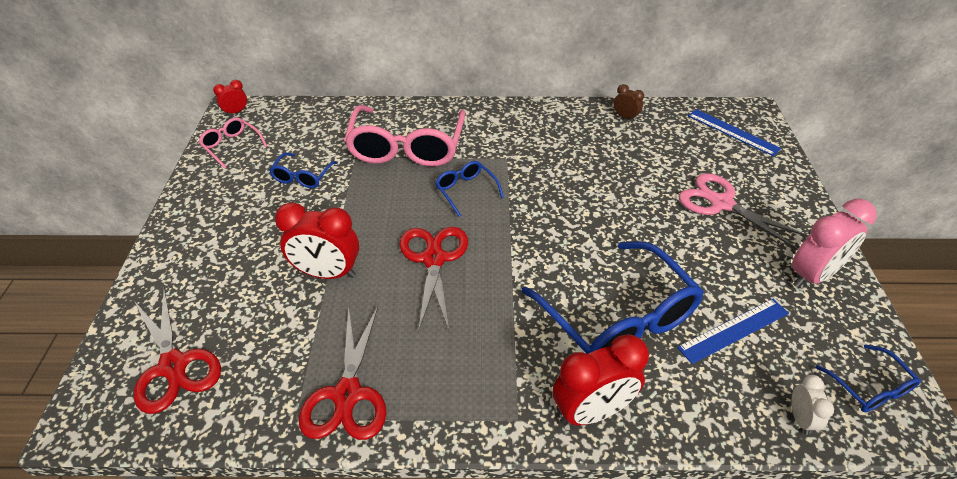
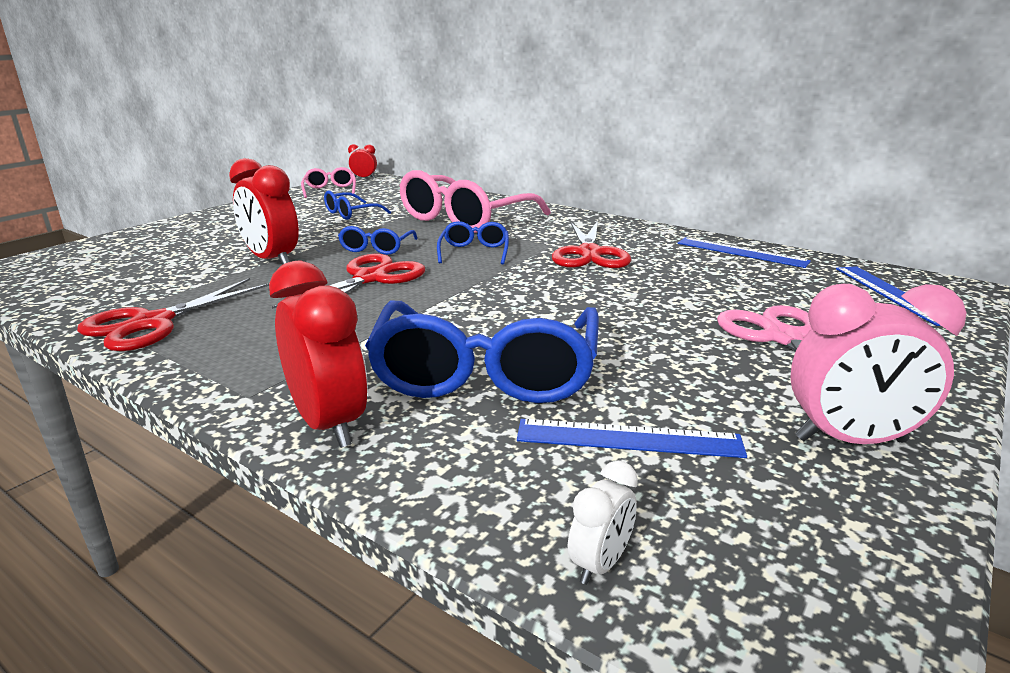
camera: 35 degrees right, 20 degrees down
red scissors [134,288,221,414] -> red scissors moved to [552,221,631,268]
red clock [553,334,649,426] -> red clock turned 135 degrees counterclockwise [269,261,368,448]
brown clock [614,84,644,121] -> blue ruler [678,237,811,268]
blue glasses [815,344,921,412] -> blue glasses moved to [338,226,418,255]

